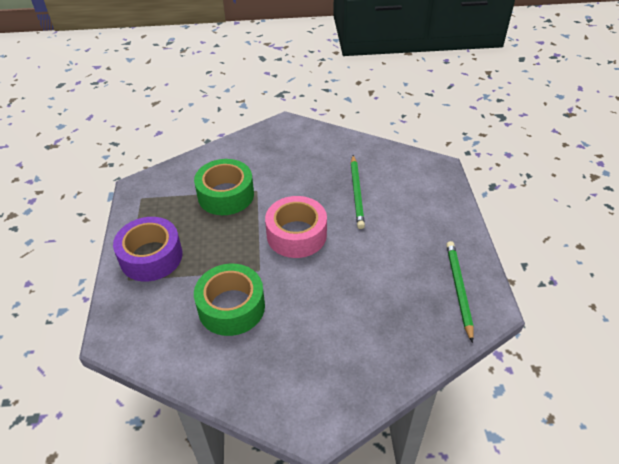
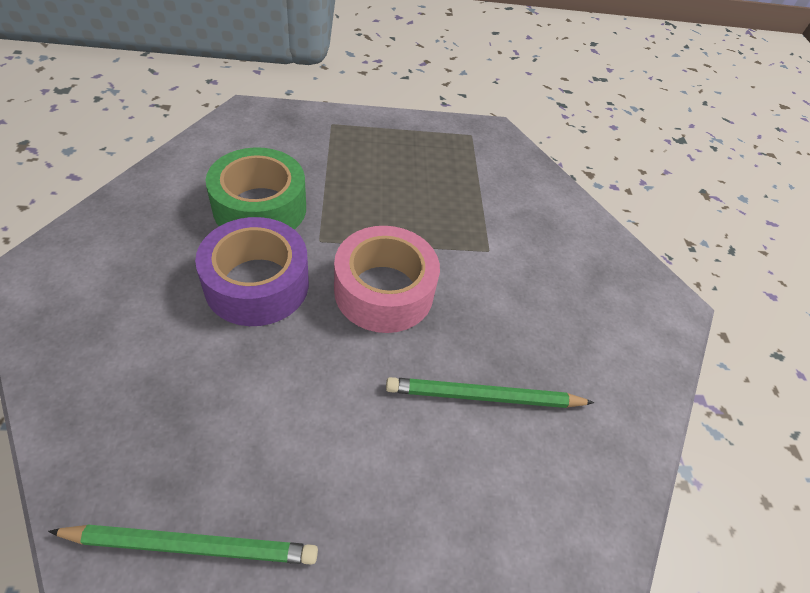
camera: 85 degrees right, 5 degrees up
purple tape [113,217,183,281] -> purple tape moved to [195,217,309,326]
green tape [194,159,254,215] -> none

